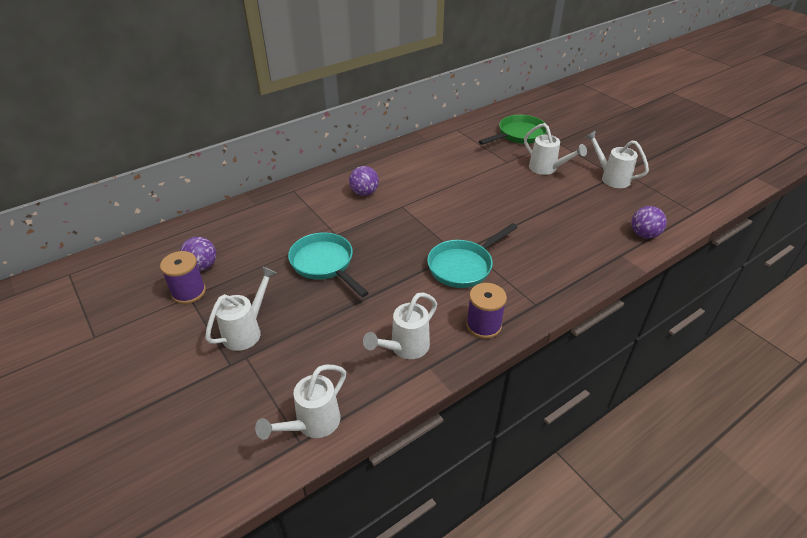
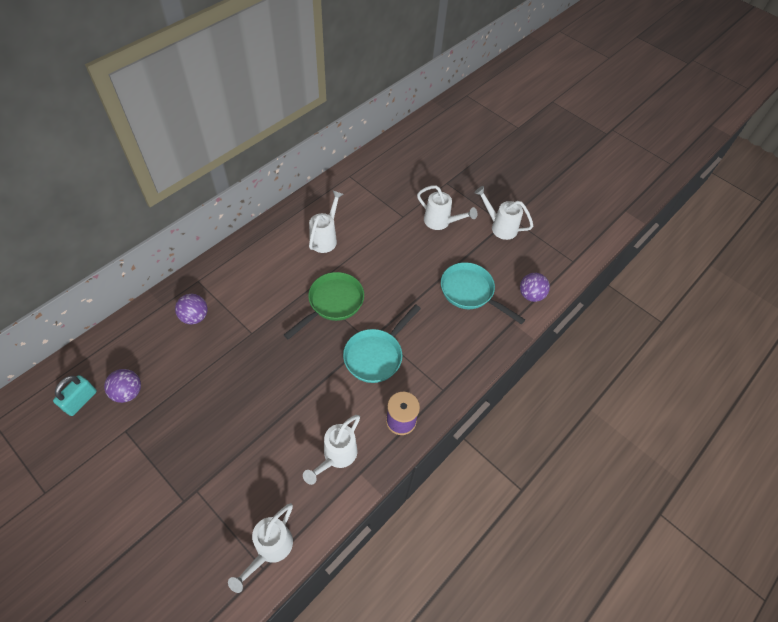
camera: 15 degrees left, 15 degrees up
purple spool [160,251,206,304] -> none
white watering can [205,266,277,351] -> white watering can moved to [309,191,343,253]
turquoise pan [288,232,369,297] -> turquoise pan moved to [441,262,525,325]
purple ball [349,166,379,196] -> purple ball moved to [175,294,207,324]
green pan [479,115,547,145] -> green pan moved to [284,272,364,340]
none -> turquoise padlock [53,375,97,416]

